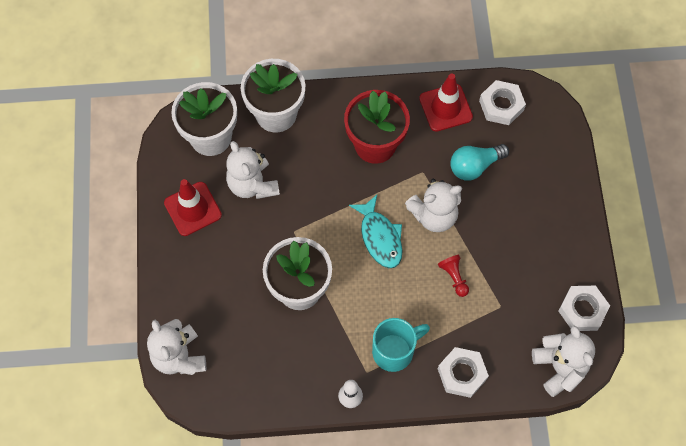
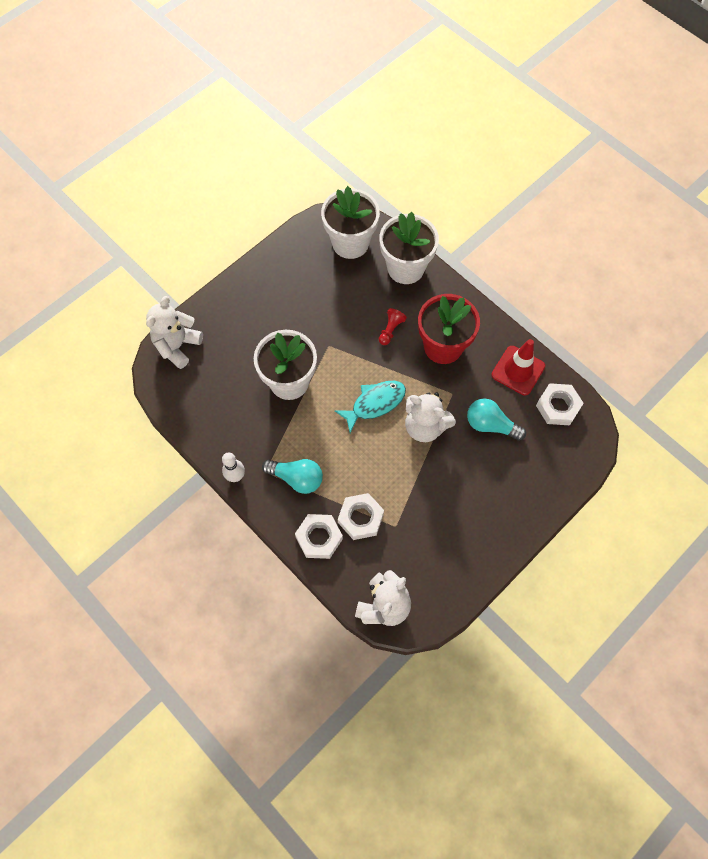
camera: 50 degrees right, 0 degrees up
red traffic cone [164,179,222,236] -> none
white teddy bear [226,141,280,199] -> none
turquoise fish [349,195,403,268] -> turquoise fish turned 150 degrees counterclockwise [334,381,406,433]
turquoise mug [372,318,430,372] -> turquoise light bulb [262,459,323,494]
red pawn [438,255,469,297] -> red pawn moved to [379,308,407,345]
white nut [558,286,610,331] -> white nut moved to [338,493,384,540]

